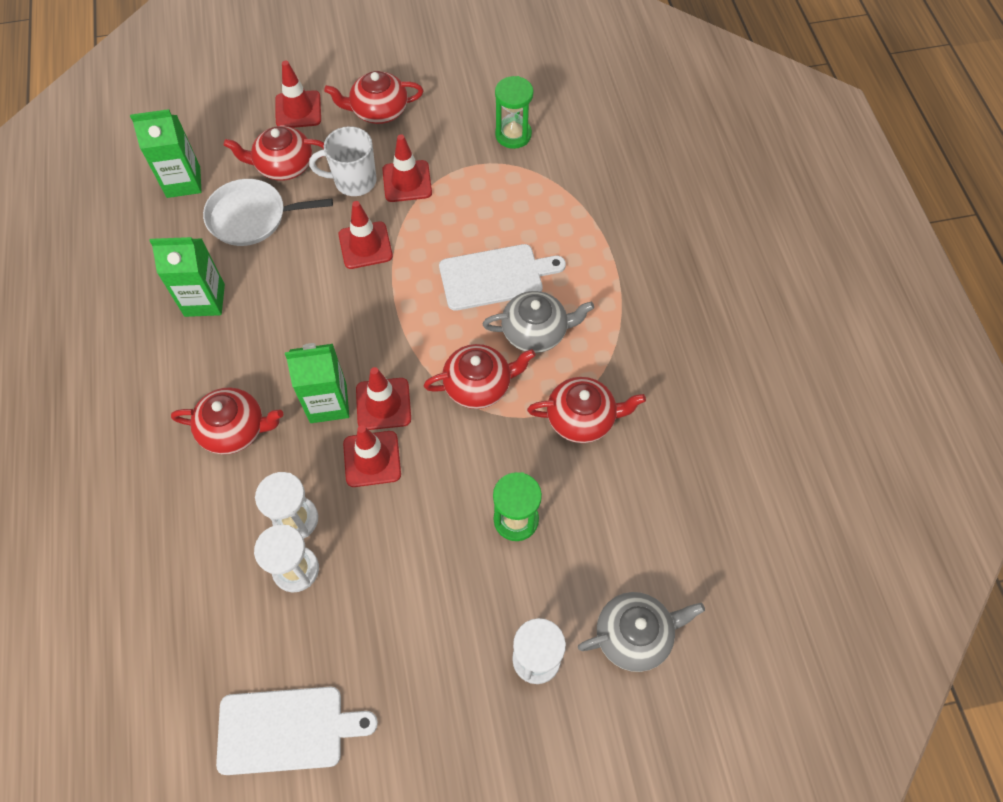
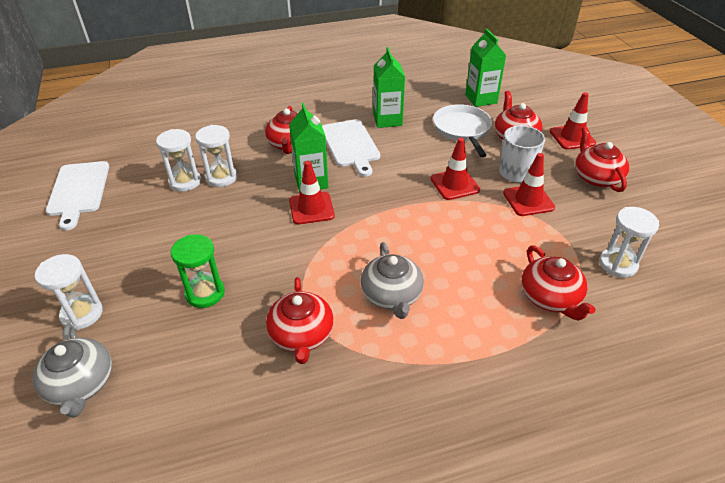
camera: 85 degrees right, 20 degrees down
red traffic cone [343,425,401,487] -> none
red teapot [423,344,536,409] -> red teapot moved to [521,245,596,321]
white cutting board [439,244,566,311] -> white cutting board moved to [322,119,380,177]
green hourglass [495,76,534,149] -> white hourglass [599,207,659,278]

